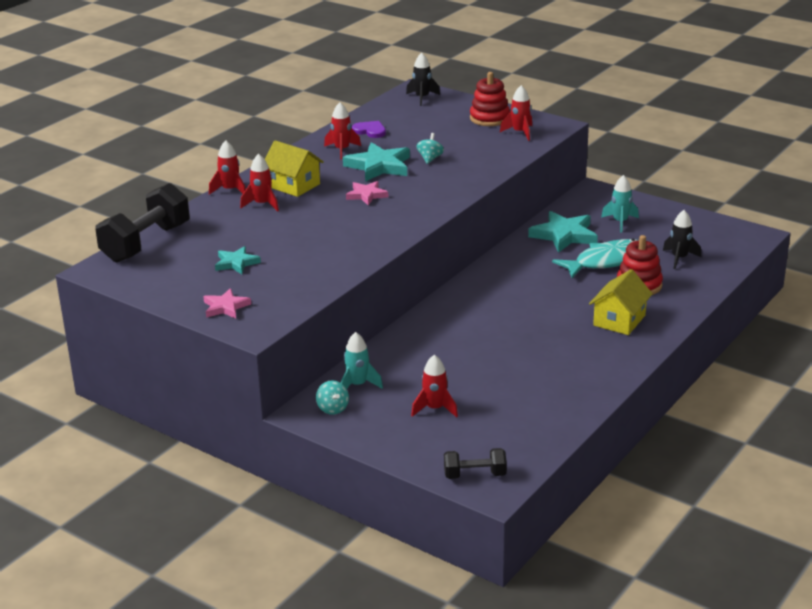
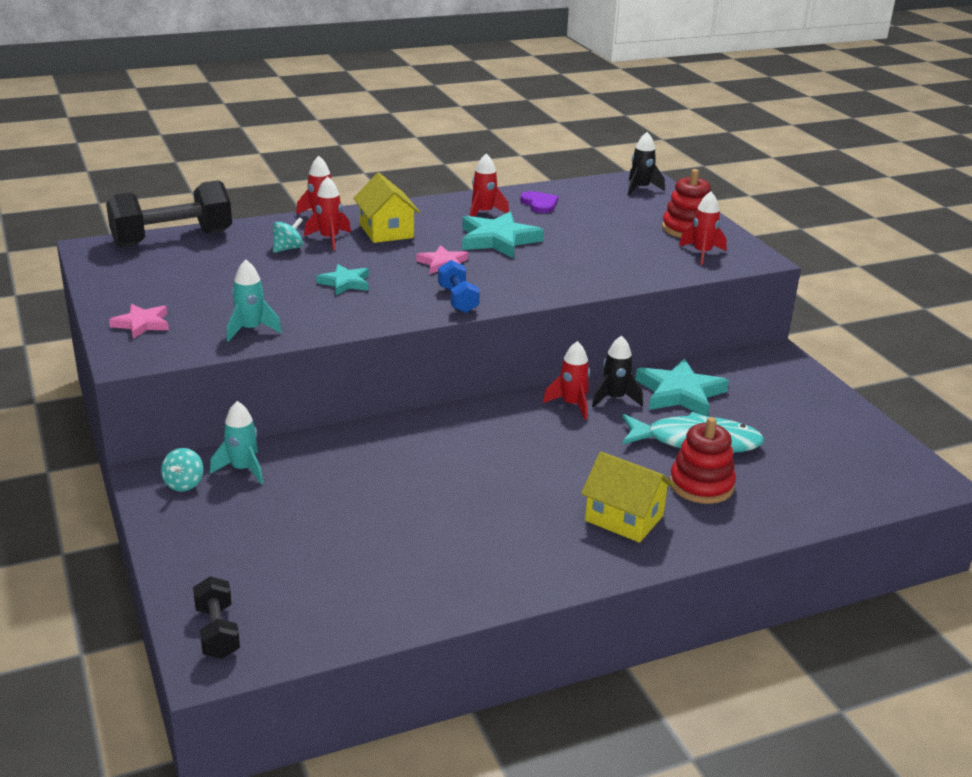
camera: 30 degrees right, 0 degrees up
turquoise star [215,246,261,274] -> turquoise star moved to [316,264,369,295]
red rocket [411,355,458,417] -> red rocket moved to [543,341,590,420]
turquoise spinning top [416,133,444,164] -> turquoise spinning top moved to [273,217,303,253]
black dumbbell [444,448,507,479] -> black dumbbell turned 45 degrees clockwise [193,577,240,659]
yellow house [589,269,653,335] -> yellow house turned 60 degrees clockwise [581,451,674,543]
turquoise rocket [601,175,639,232] -> turquoise rocket moved to [227,260,282,342]
black rocket [663,210,701,269] -> black rocket moved to [592,335,643,408]
none -> blue dumbbell [438,260,480,313]

